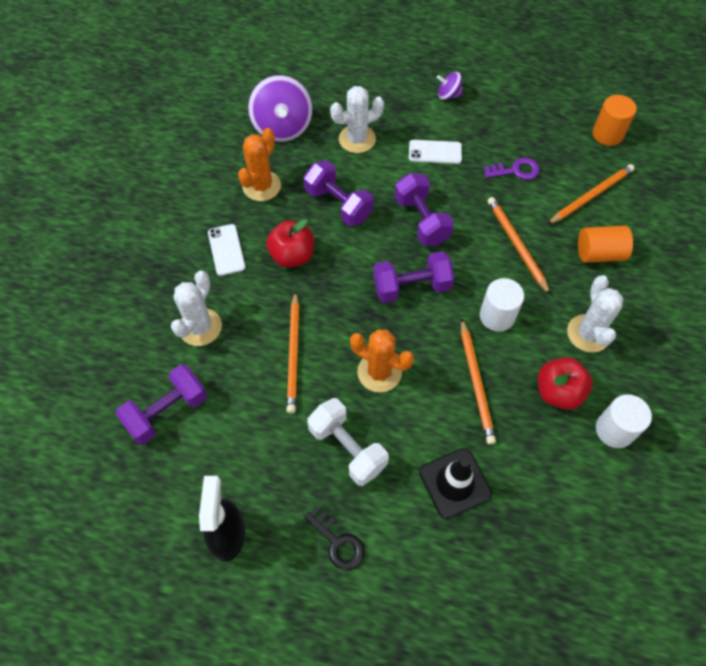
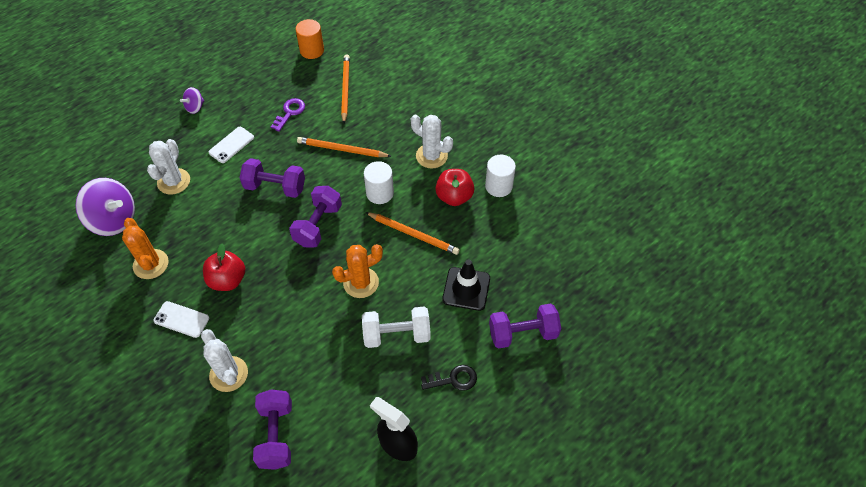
camera: 55 degrees left, 5 degrees down
orange pencil [287,291,299,413] -> none
purple dumbbell [304,161,374,227] -> purple dumbbell moved to [489,303,561,349]
orange cylinder [578,226,633,263] -> none

